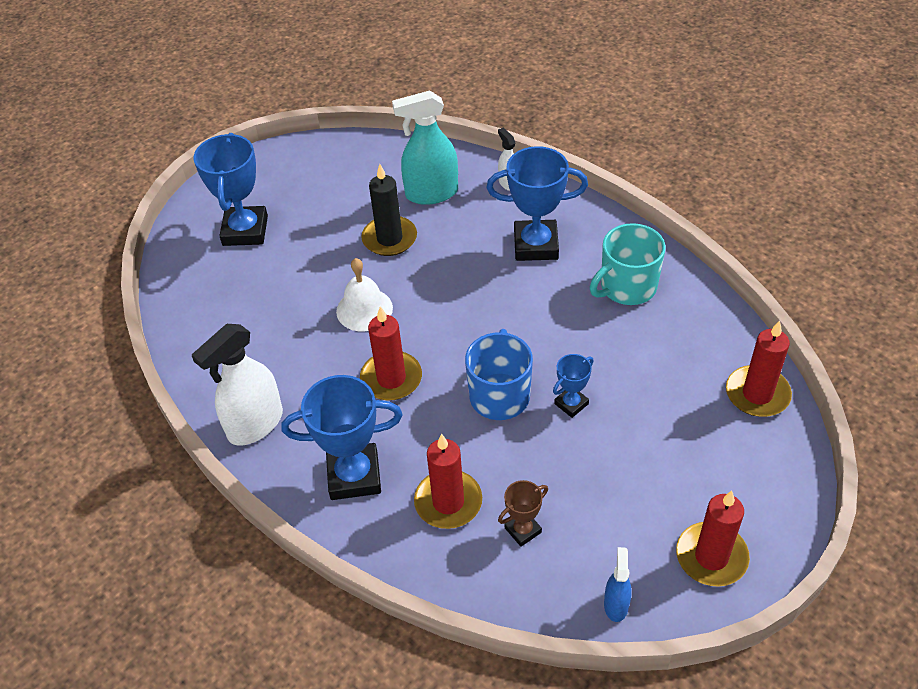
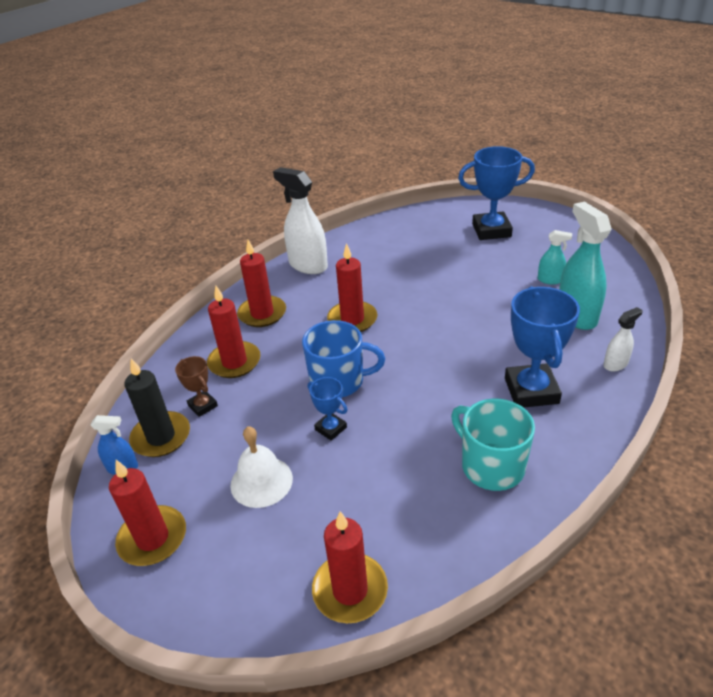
camera: 85 degrees right, 10 degrees down
blue trophy [281,375,403,500] -> red candle [237,240,286,327]
white bell [336,258,393,331] -> white bell moved to [231,426,293,508]
black candle [361,164,417,256] -> black candle moved to [124,358,190,457]
none -> turquoise spray bottle [538,230,572,285]

